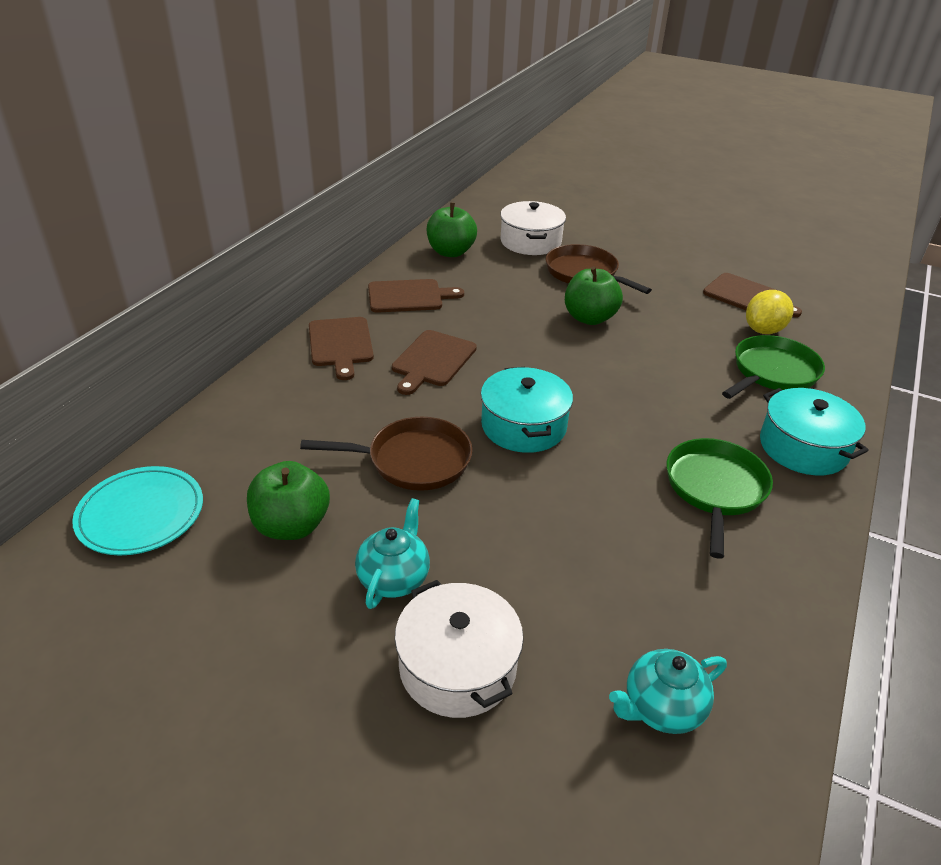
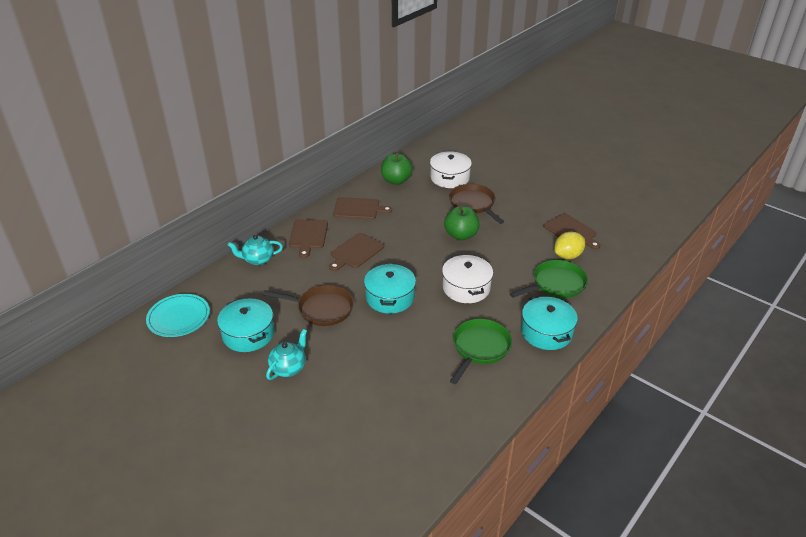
camera: 15 degrees right, 0 degrees up
green apple [247,461,330,540] -> turquoise pot [217,298,274,352]
white pot [395,580,524,718] -> white pot moved to [442,254,493,303]
turquoise teapot [609,649,727,734] -> turquoise teapot moved to [228,235,283,265]

